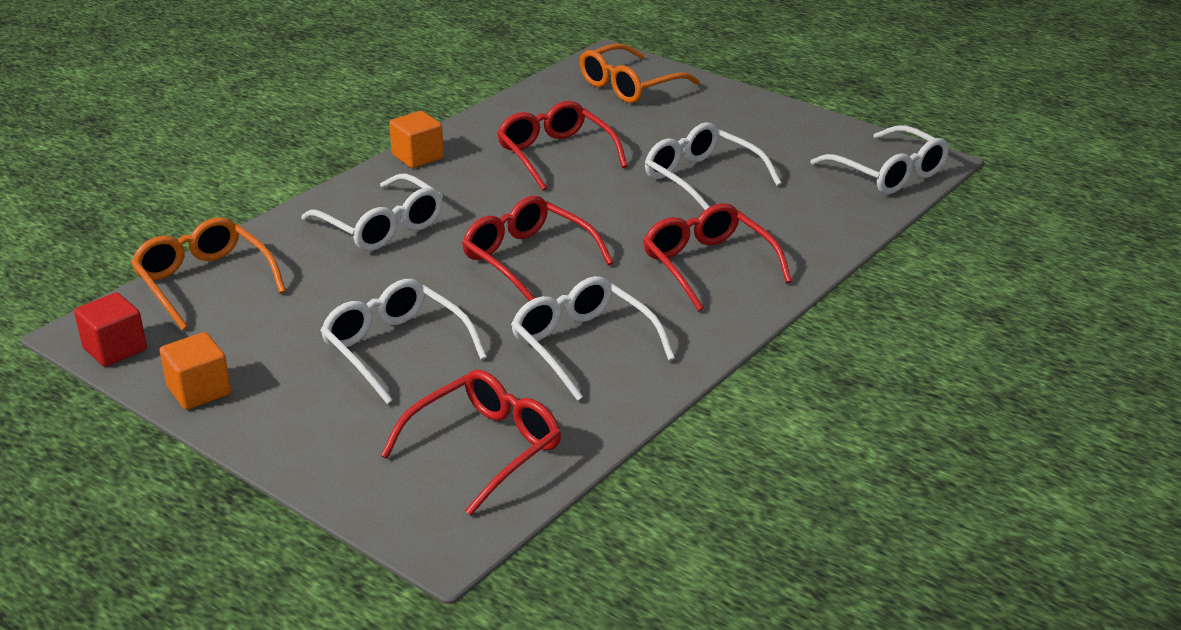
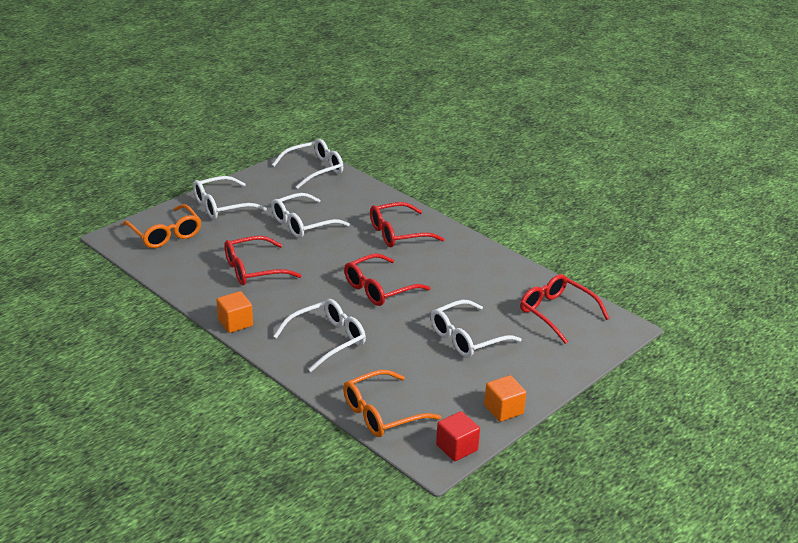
camera: 85 degrees left, 0 degrees up
white glasses [511,276,675,401] -> white glasses moved to [193,176,267,219]

